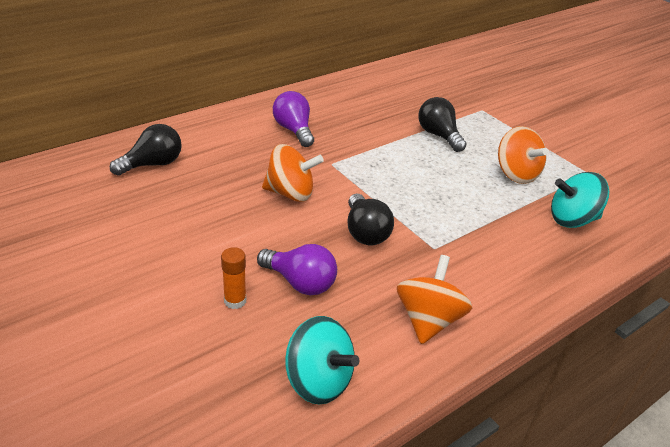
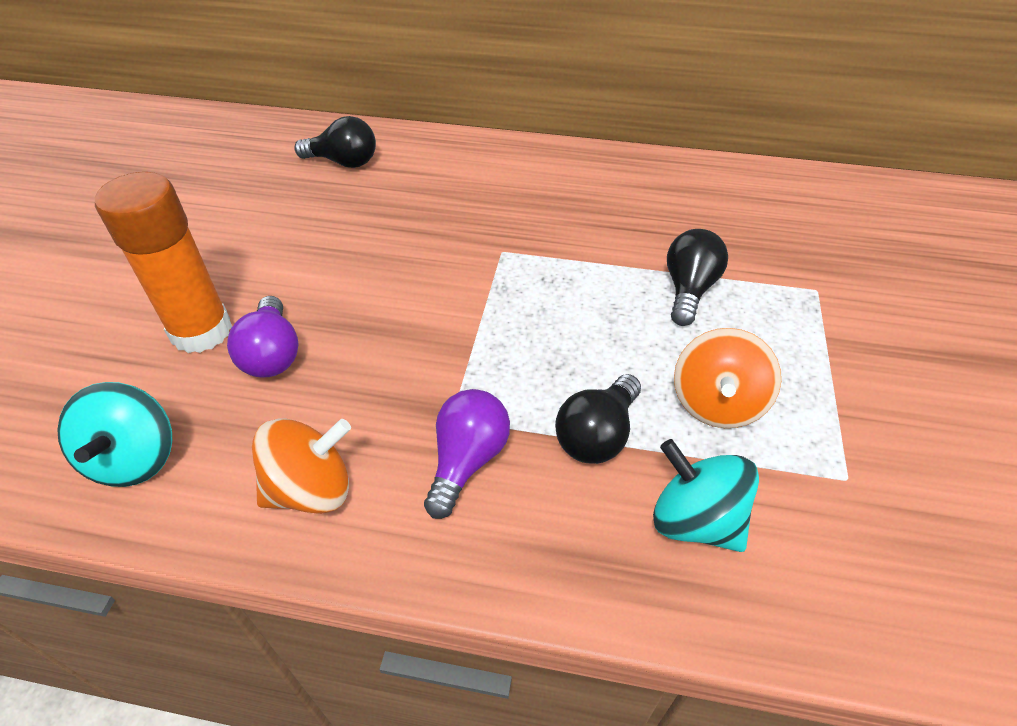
camera: 50 degrees right, 10 degrees up
orange glue stick [221,247,246,309] -> orange glue stick [95,172,232,353], size x2.23
orange spinning top [262,144,324,202] -> none
purple light bulb [273,91,314,147] -> purple light bulb moved to [424,389,510,519]
black light bulb [347,194,394,245] -> black light bulb moved to [555,374,641,464]

